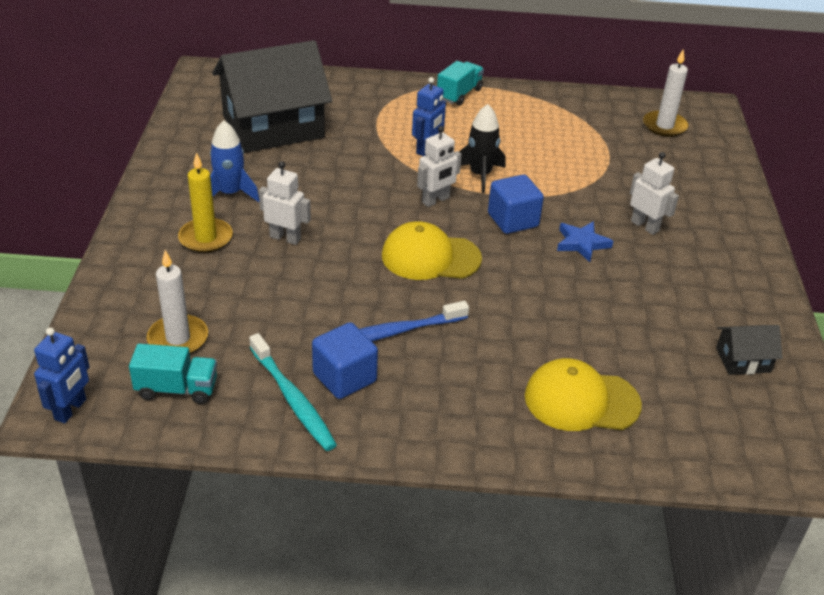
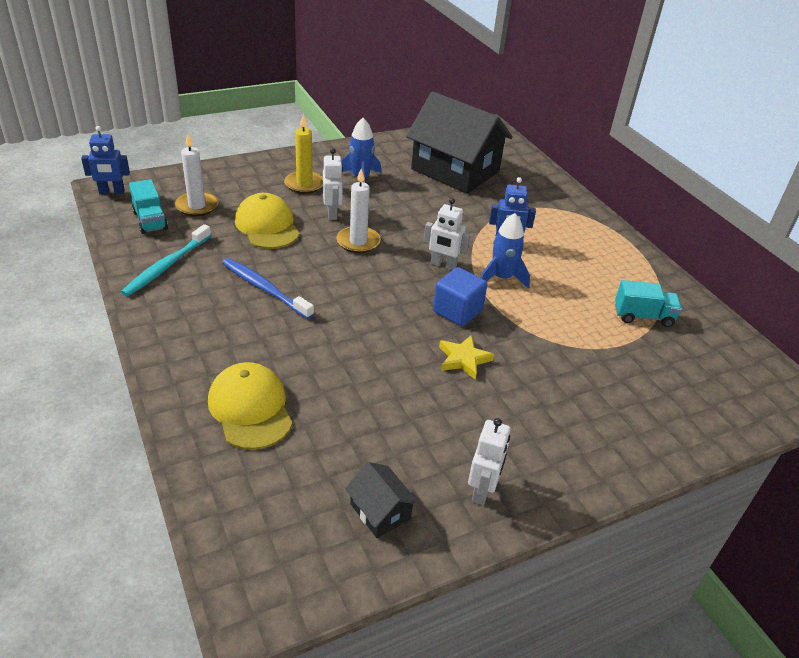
camera: 60 degrees right, 0 degrees up
blue cube [312,322,378,399] -> none
yellow cap [382,221,482,280] -> yellow cap moved to [235,193,299,249]
turquoise truck [437,61,484,106] -> turquoise truck moved to [615,280,682,327]
black rocket [459,104,506,193] -> blue rocket [481,213,530,289]
blue star [557,221,613,262] -> yellow star [439,335,494,380]
white robot [630,152,679,235] -> white robot moved to [468,418,510,505]
white candle [643,49,688,137] -> white candle moved to [336,169,381,253]

